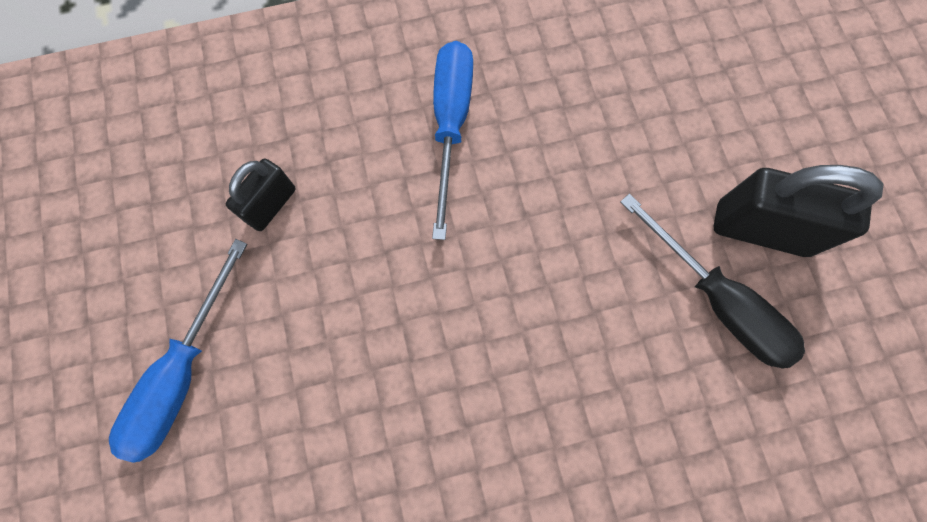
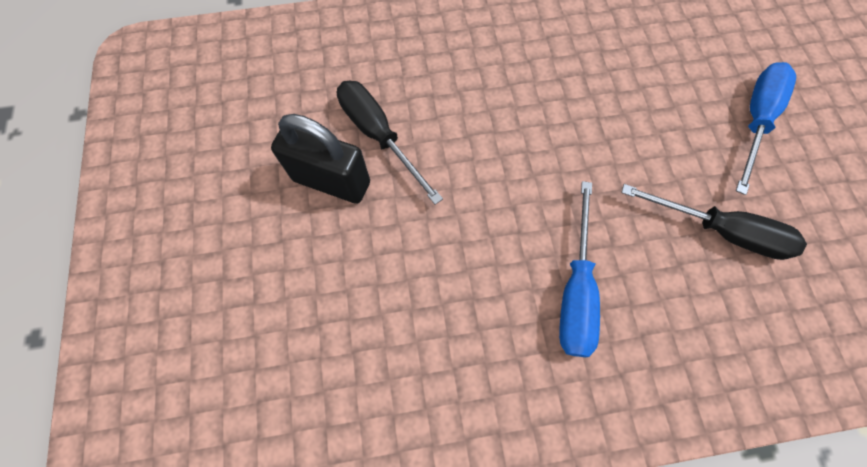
camera: 175 degrees left, 5 degrees down
black padlock [226,158,296,231] -> black screwdriver [621,184,807,260]

